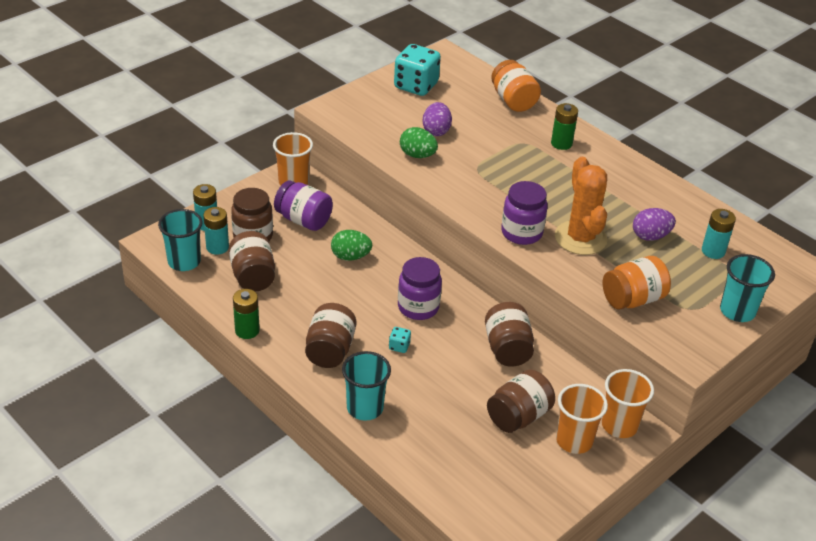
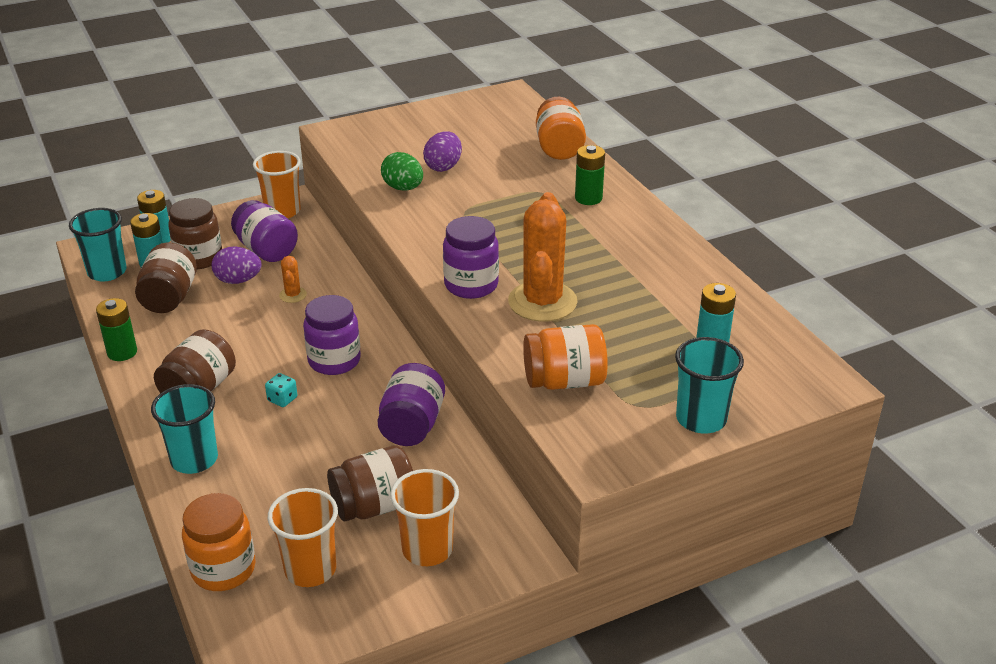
camera: 20 degrees right, 5 degrees down
green egg [331,230,372,260] -> orange cactus [279,256,307,303]
turquoise dice [394,44,441,96] -> none
brown jar [485,302,534,367] -> purple jar [378,363,445,446]
orange cup [602,369,654,438] -> orange cup moved to [268,488,338,587]
purple egg [633,208,676,241] -> purple egg moved to [211,246,262,284]
none -> orange jar [182,493,256,591]

